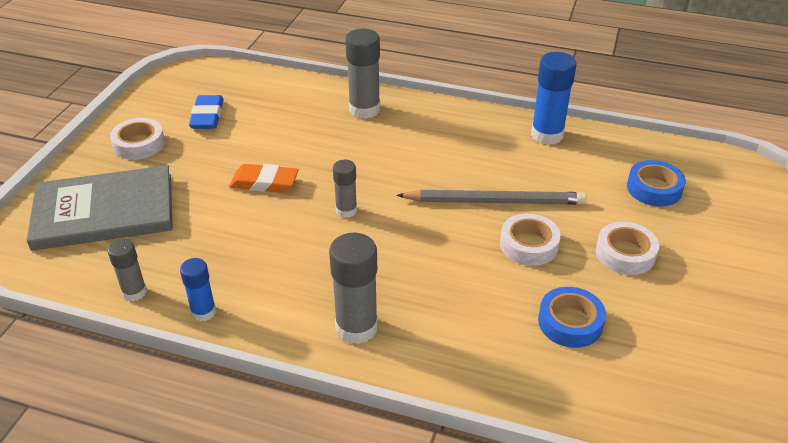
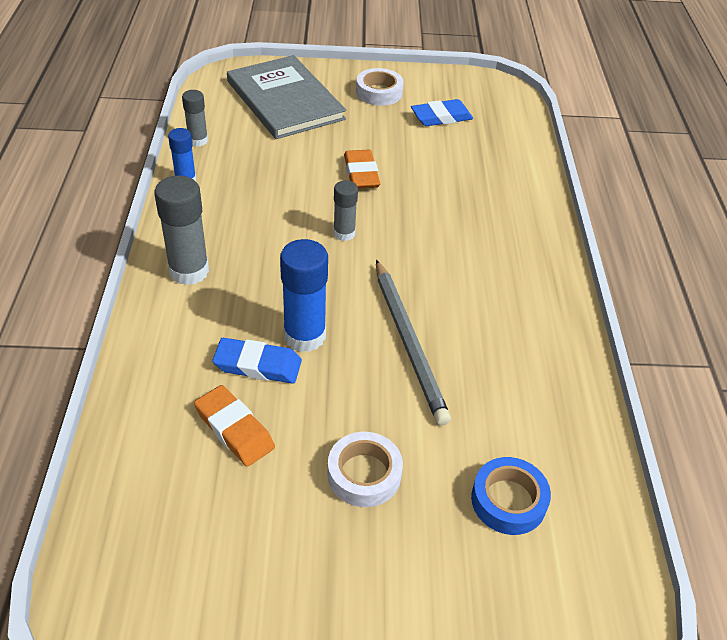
camera: 70 degrees right, 5 degrees up
grey glue stick [345,29,380,119] -> none
white tape [500,213,561,266] -> none
blue glue stick [531,52,577,145] -> blue glue stick moved to [280,239,328,352]
blue tape [538,287,606,348] -> orange eraser [194,385,275,467]
none -> blue eraser [212,338,302,384]

